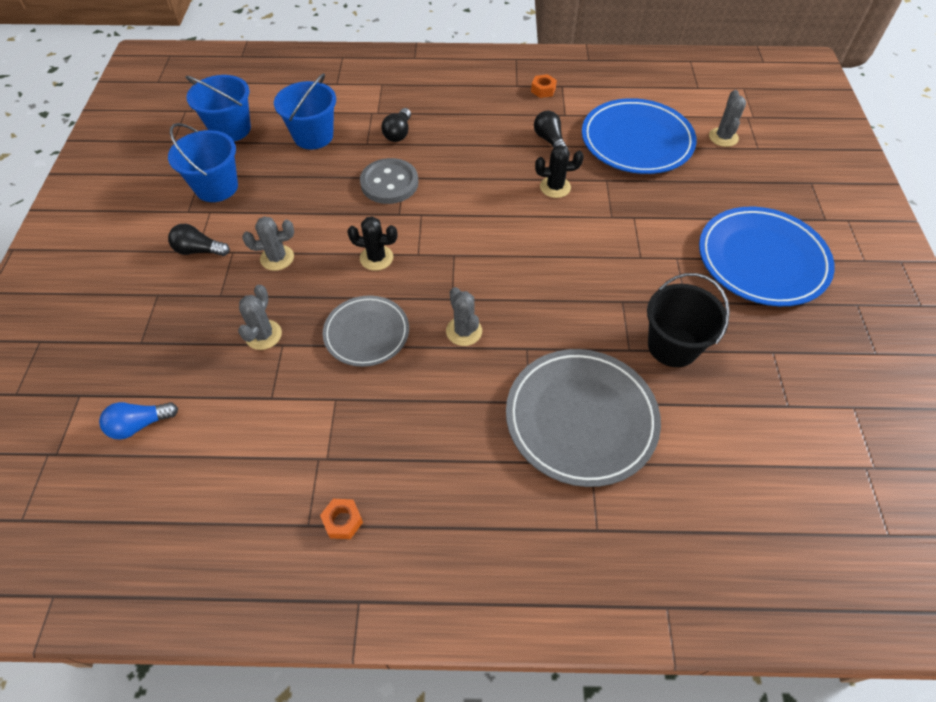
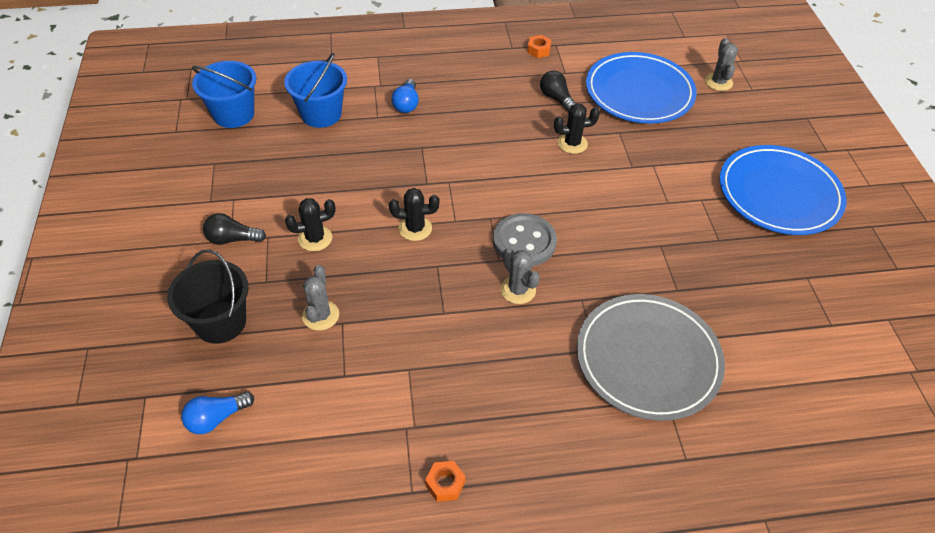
camera: 10 degrees left, 5 degrees down
blue bucket [168,123,238,202] -> none
grey cactus [242,217,294,271] -> black cactus [285,198,336,251]
grey plate [323,295,409,367] -> none
grey button [360,158,418,204] -> grey button moved to [493,213,557,266]
black light bulb [382,108,411,142] -> blue light bulb [392,79,419,113]
black bucket [647,273,730,367] -> black bucket moved to [167,249,249,344]

